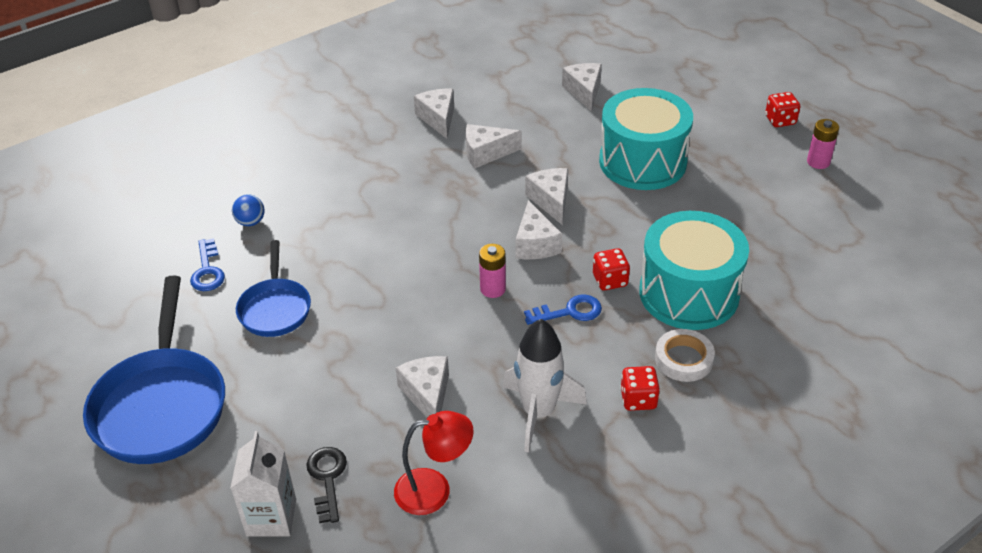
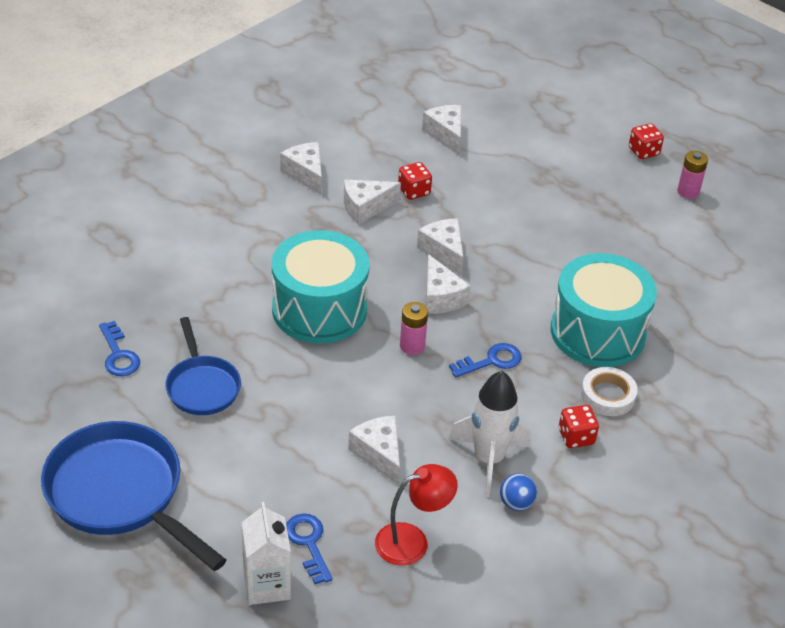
camera: 15 degrees left, 0 degrees up
blue pan [83,275,225,464] -> blue pan turned 150 degrees clockwise [41,421,226,571]
blue ball [232,194,265,226] -> blue ball moved to [500,473,537,511]
black key [306,447,347,523] -> blue key [286,513,333,584]
red dice [593,248,630,290] -> red dice moved to [398,162,432,200]
turquoise drum [599,88,693,190] -> turquoise drum moved to [272,230,369,344]

